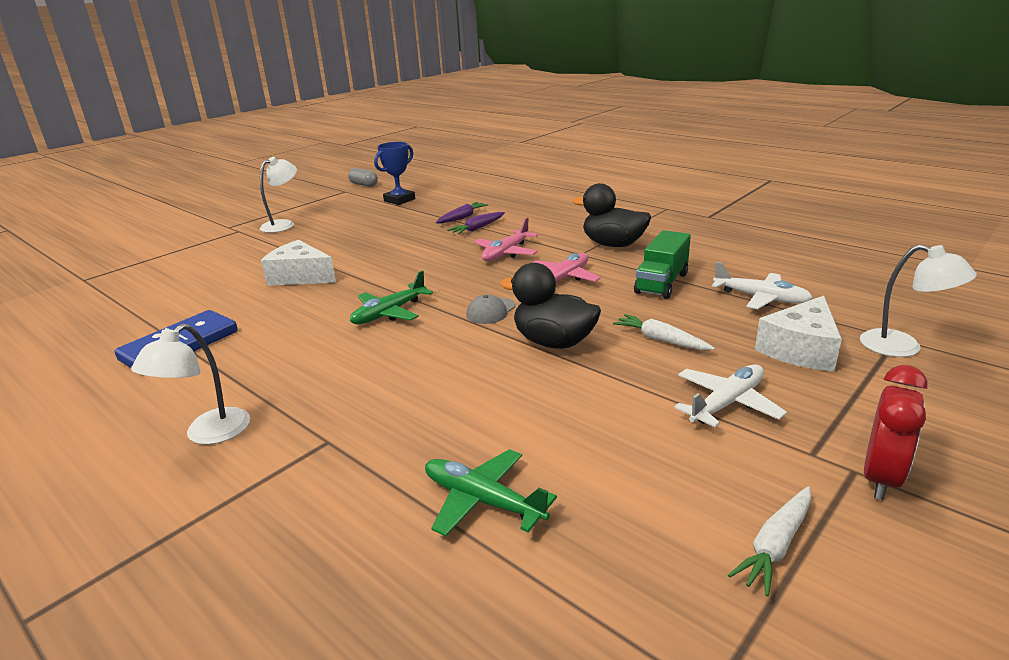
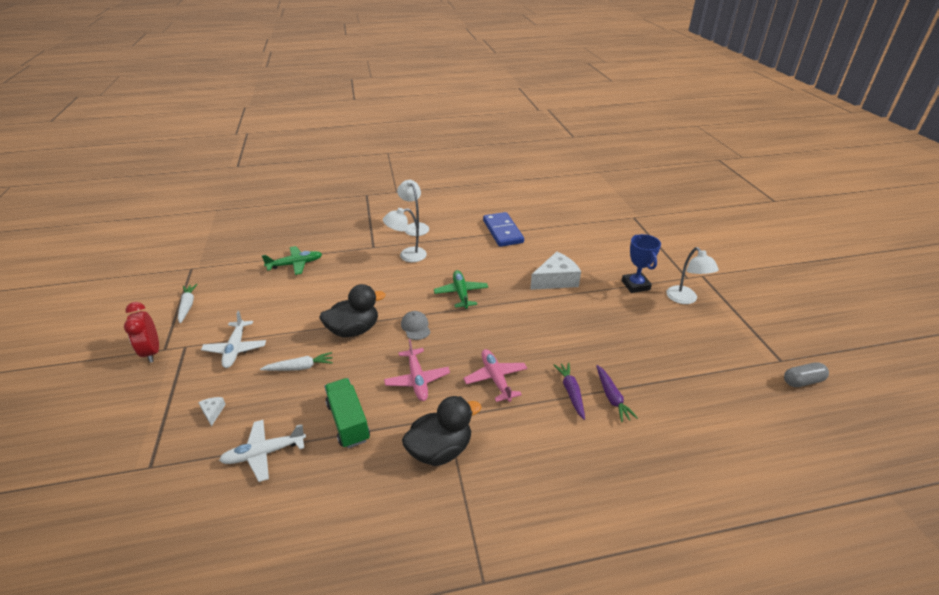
camera: 125 degrees right, 10 degrees up
blue trophy [374,142,415,205] -> blue trophy moved to [622,234,661,293]
white cheese [755,296,842,372] -> white cheese [198,397,226,426], size x0.44
white lamp [860,244,977,357] -> white lamp moved to [383,208,427,262]

